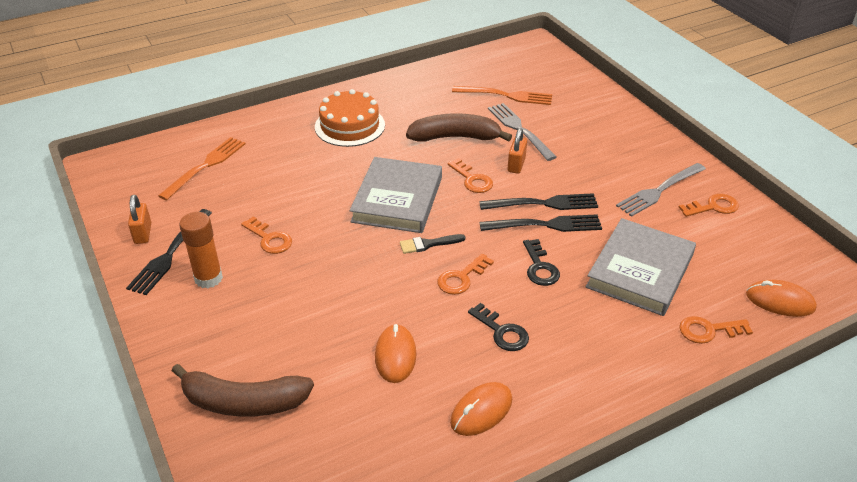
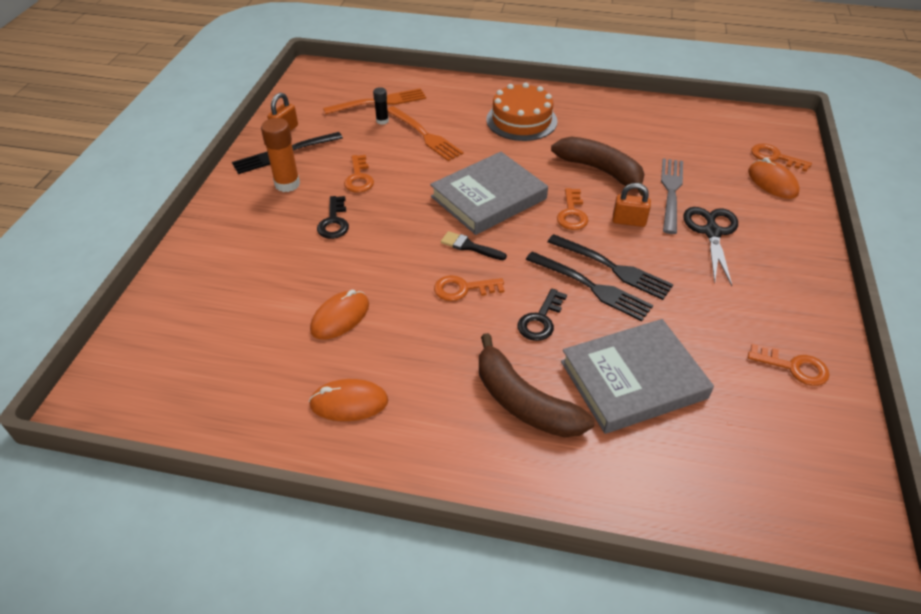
camera: 40 degrees right, 5 degrees up
brown banana [172,364,314,417] -> brown banana moved to [479,333,595,438]
orange fork [452,86,552,105] -> orange fork moved to [387,106,464,161]
black key [468,303,529,351] -> black key moved to [317,196,349,239]
orange padlock [508,128,527,174] -> orange padlock turned 45 degrees clockwise [612,183,651,227]
grey fork [616,163,706,217] -> none
orange key [679,316,753,344] -> orange key moved to [751,143,812,172]
orange mouse [746,280,817,317] -> orange mouse moved to [748,158,800,199]
none -> black glue stick [373,87,389,125]
none -> black scissors [684,207,738,286]

